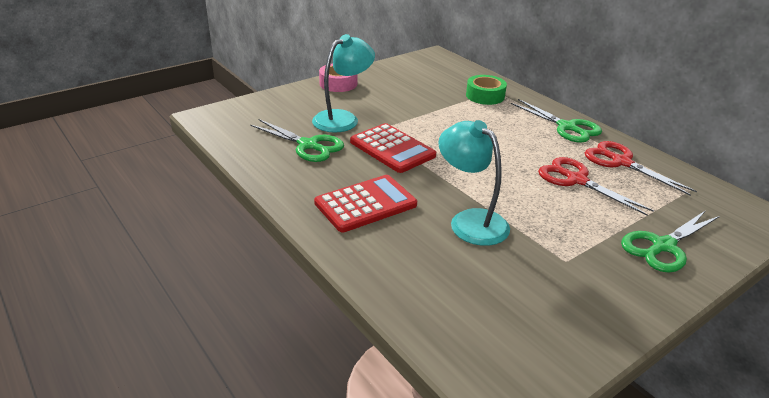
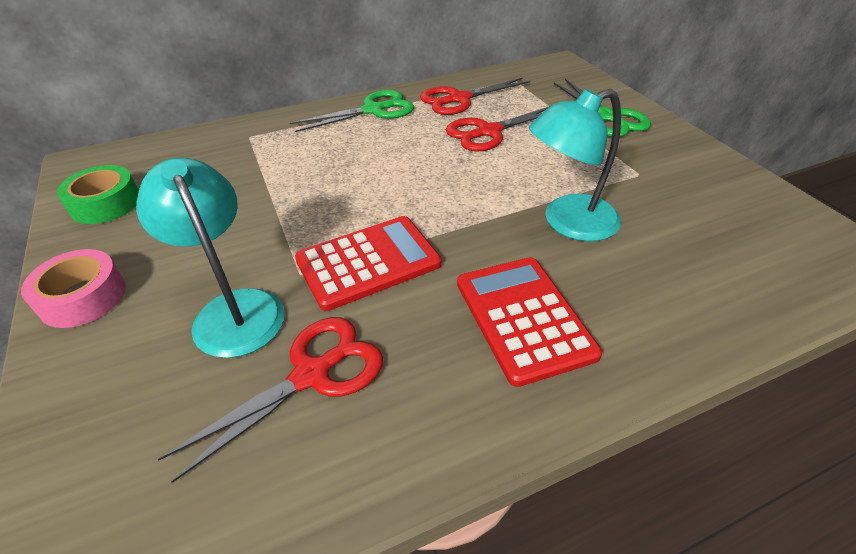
camera: 75 degrees left, 10 degrees up
green scissors [250,119,344,162] -> red scissors [158,317,383,483]
green tape [466,75,507,105] -> green tape moved to [57,165,139,224]

